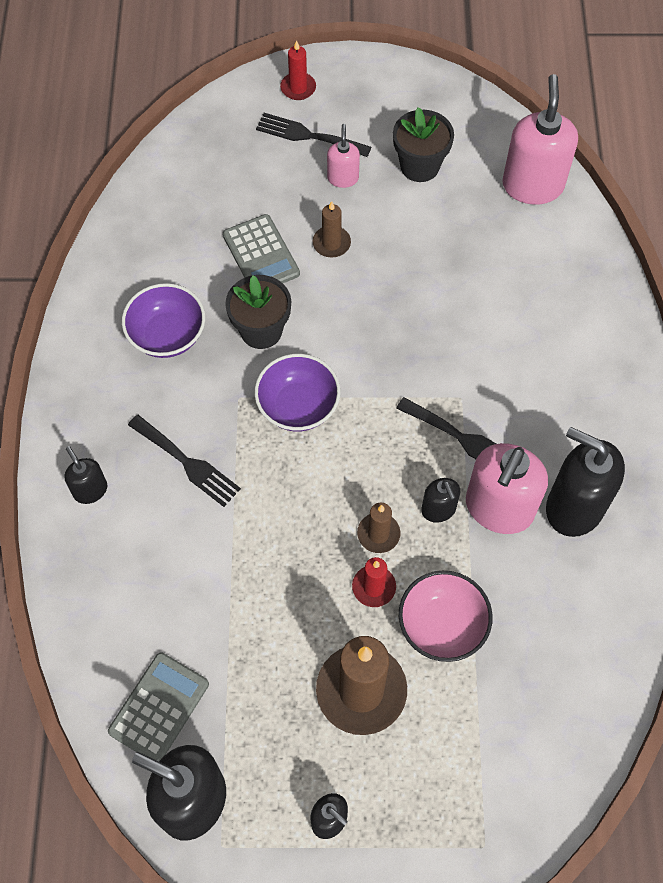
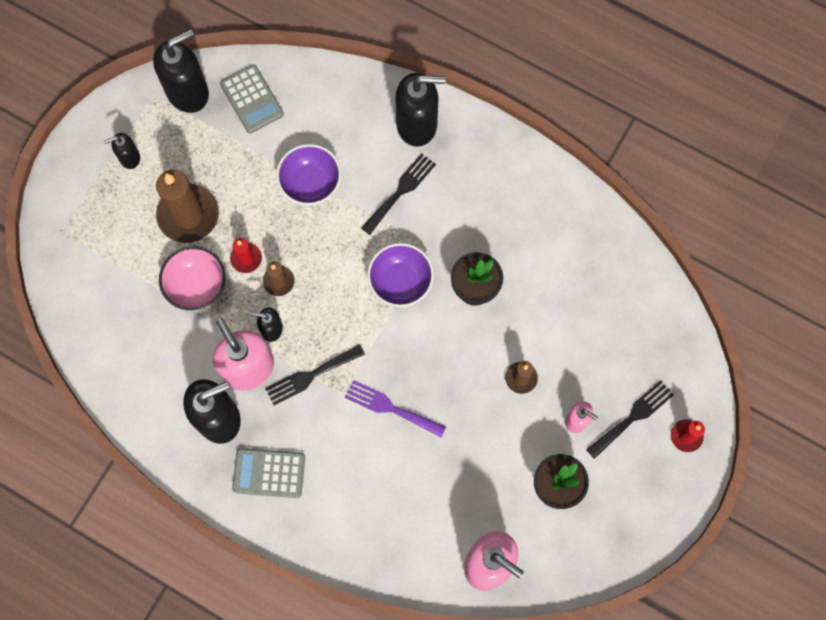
camera: 120 degrees right, 10 degrees up
black soap dispenser [65,446,107,504] -> black soap dispenser [395,73,446,147], size x1.96
purple bowl [122,283,205,358] -> purple bowl moved to [276,144,341,205]
black fork [128,415,241,507] -> black fork turned 150 degrees clockwise [361,153,436,235]
grey calculator [223,214,300,283] -> grey calculator moved to [232,448,305,498]
none -> purple fork [345,380,446,437]

